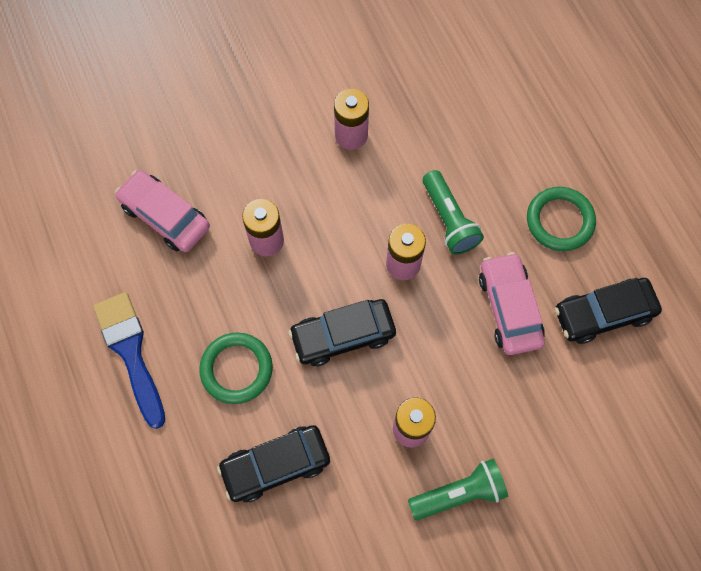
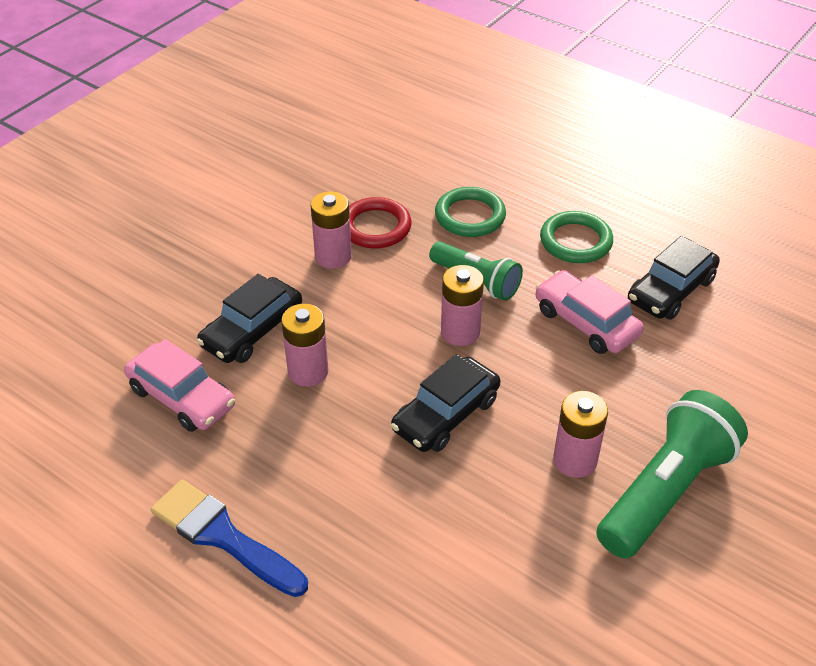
camera: 30 degrees left, 25 degrees down
pink car [115,170,210,252] -> pink car turned 150 degrees counterclockwise [124,339,235,432]
green ring [199,332,273,404] -> green ring moved to [435,187,506,237]
black car [217,425,330,502] -> black car moved to [197,274,302,363]
green flashlight [408,459,508,520] -> green flashlight [596,390,748,559], size x1.62
none -> red ring [349,197,412,248]

